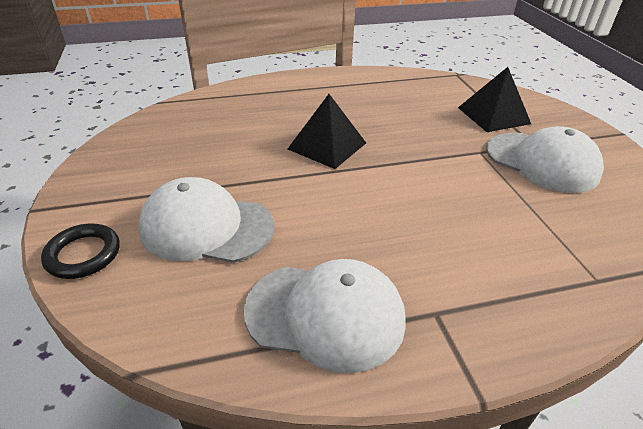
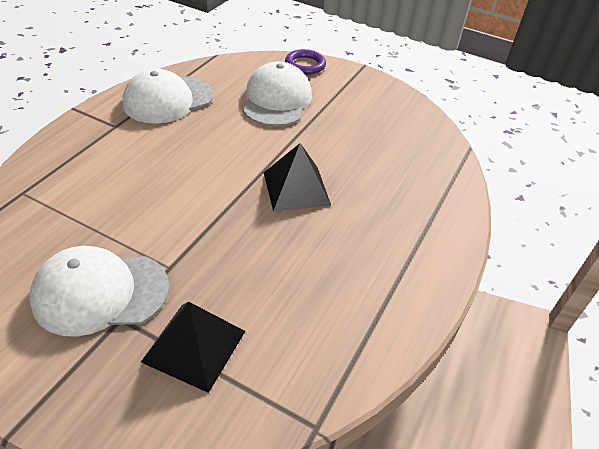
camera: 130 degrees right, 5 degrees up
black ring [41,223,120,279] -> purple ring [285,49,326,75]
white cap [138,177,275,263] -> white cap turned 45 degrees counterclockwise [243,61,312,126]

